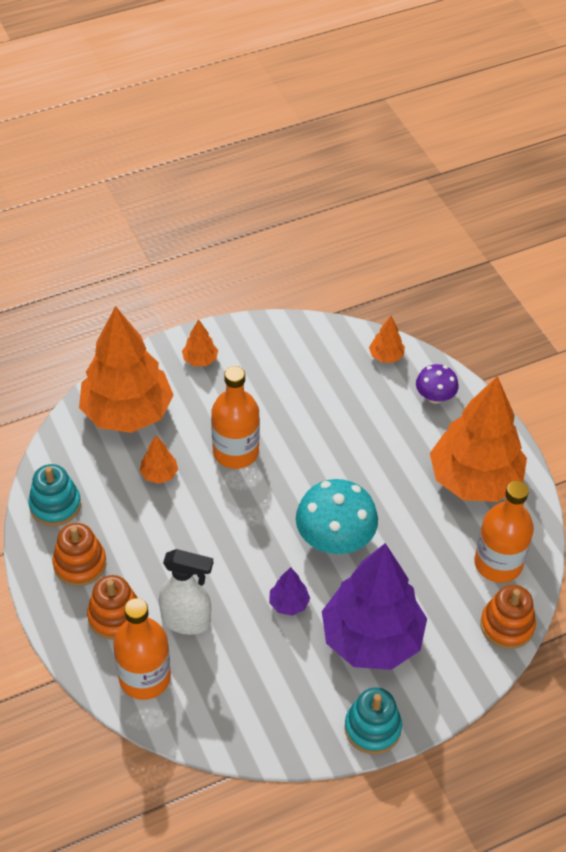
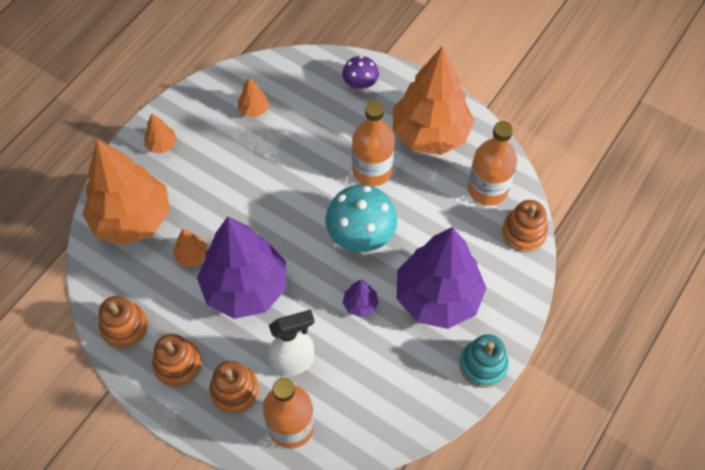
camera: 30 degrees left, 10 degrees up
turquoise stacking toy [28,464,81,526] -> orange stacking toy [99,296,148,349]
orange bottle [211,366,260,469] -> orange bottle moved to [352,101,395,186]
orange tree [369,316,405,363] -> orange tree moved to [238,77,270,117]
none -> purple tree [197,217,286,319]

